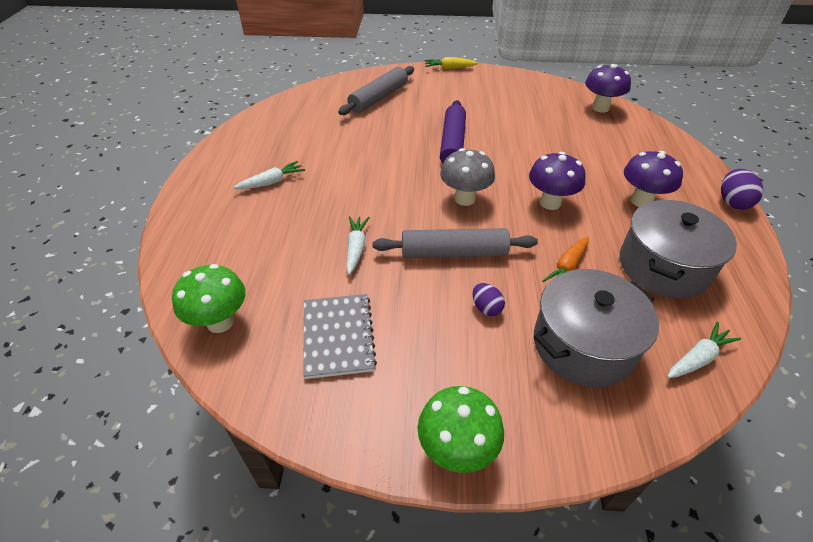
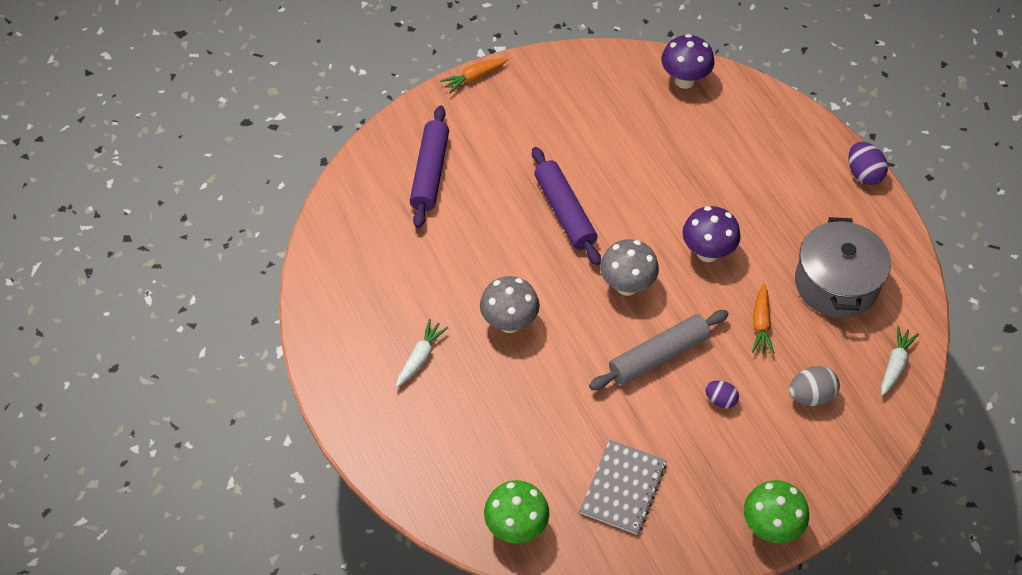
camera: 30 degrees left, 10 degrees up
grey notebook [303,294,377,379] -> grey notebook turned 60 degrees clockwise [580,440,667,535]
grey rolling pin [338,66,414,115] -> purple rolling pin [410,106,449,228]
white carrot [346,216,370,275] -> none
yellow carrot [425,57,478,69] -> orange carrot [440,58,508,93]
grey pot [534,269,659,387] -> grey egg [789,366,840,406]
purple mushroom [624,151,683,207] -> none
none -> grey mushroom [480,276,540,333]

